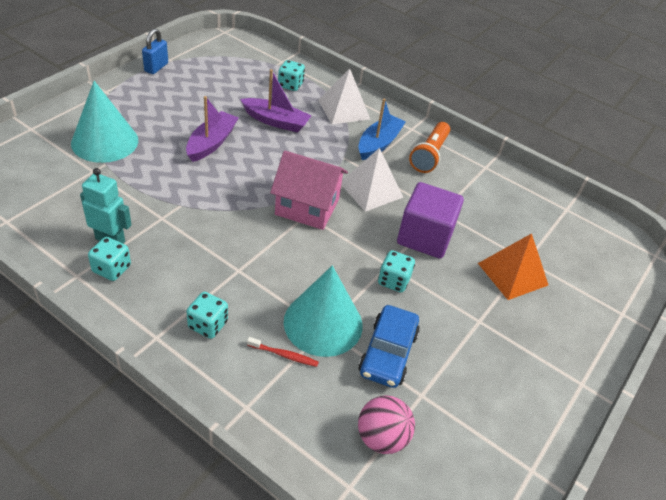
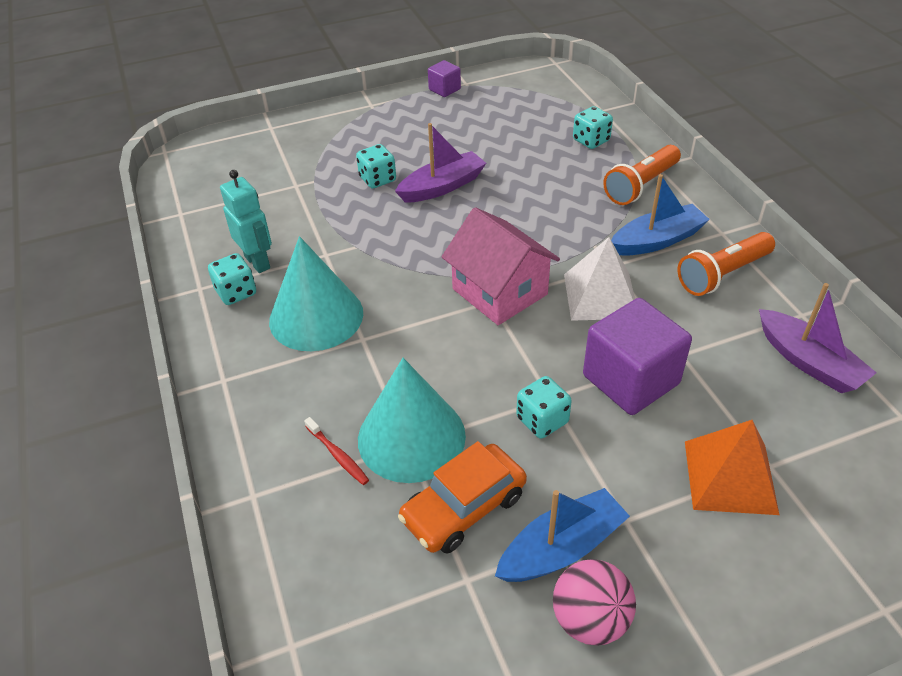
camera: 40 degrees right, 0 degrees up
turquoise cone [71,81,138,163] -> turquoise cone moved to [269,236,363,351]
blue padlock [142,28,168,74] -> purple cube [428,60,461,97]
turquoise dice [186,292,228,339] -> turquoise dice moved to [356,144,396,188]
purple boat [240,69,312,132] -> purple boat moved to [759,283,877,393]
white pyramid [318,69,370,124] -> orange flashlight [603,145,681,205]
blue car [358,305,420,388] -> orange car [398,441,527,554]
pink ball [358,396,415,454] -> pink ball moved to [553,559,636,645]
none -> blue boat [495,488,630,582]

